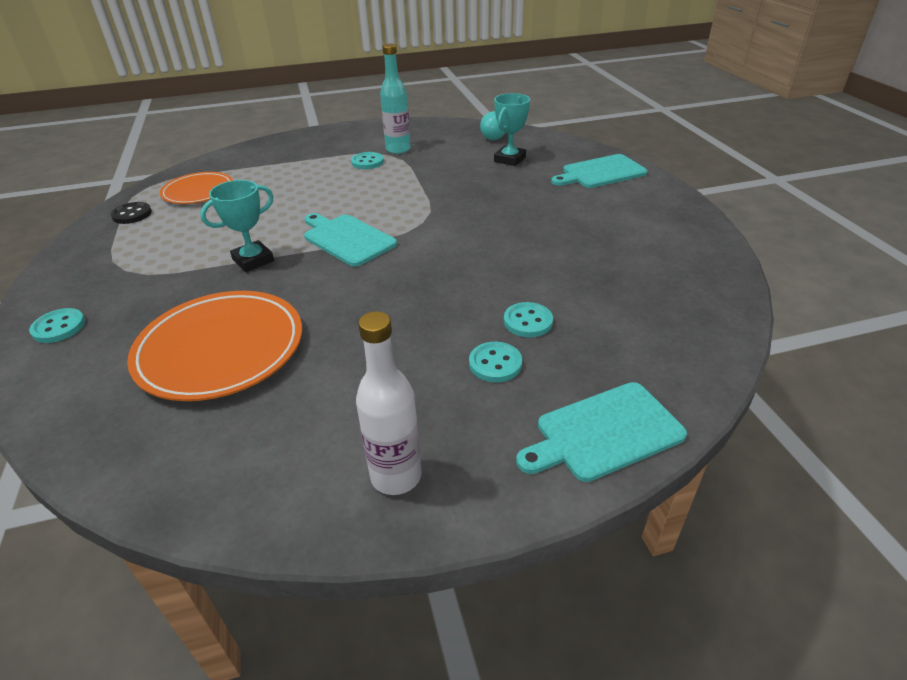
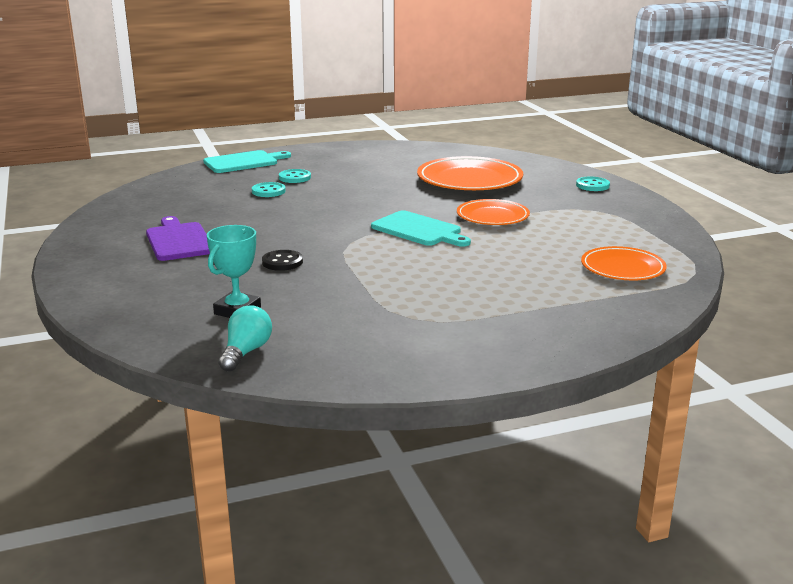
camera: 175 degrees right, 15 degrees down
black button [111,202,152,224] -> black button moved to [262,250,303,271]
turquoise trophy [200,180,274,272] -> orange plate [457,199,530,225]
turquoise button [351,152,384,169] -> none
white bottle [356,311,422,495] -> none
turquoise bottle [380,44,411,154] -> none
turquoise cutting board [551,154,647,188] -> none
none -> purple cutting board [146,216,210,261]

